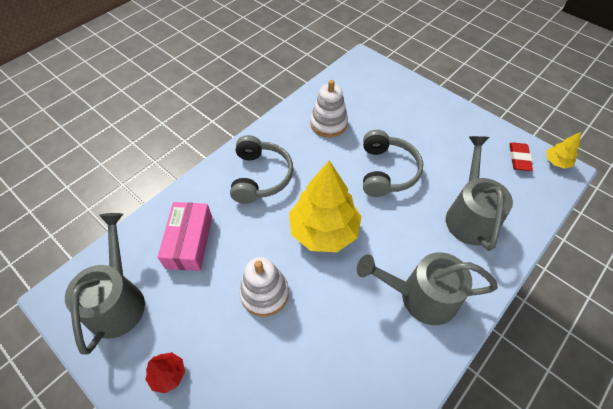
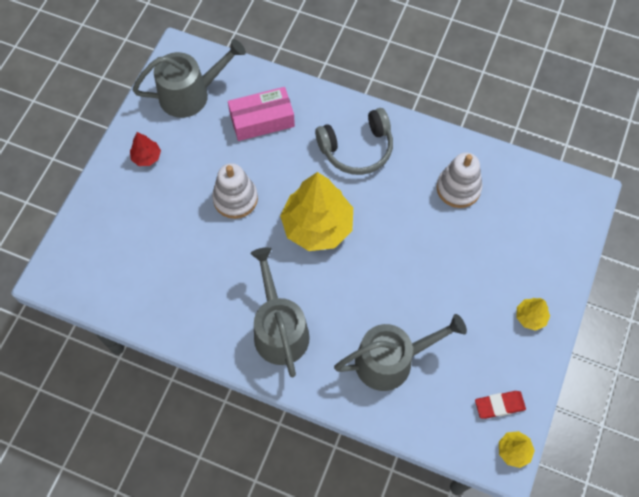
camera: 70 degrees right, 10 degrees up
grey headphones [363,130,423,197] -> none
none -> yellow tree [517,298,550,331]

